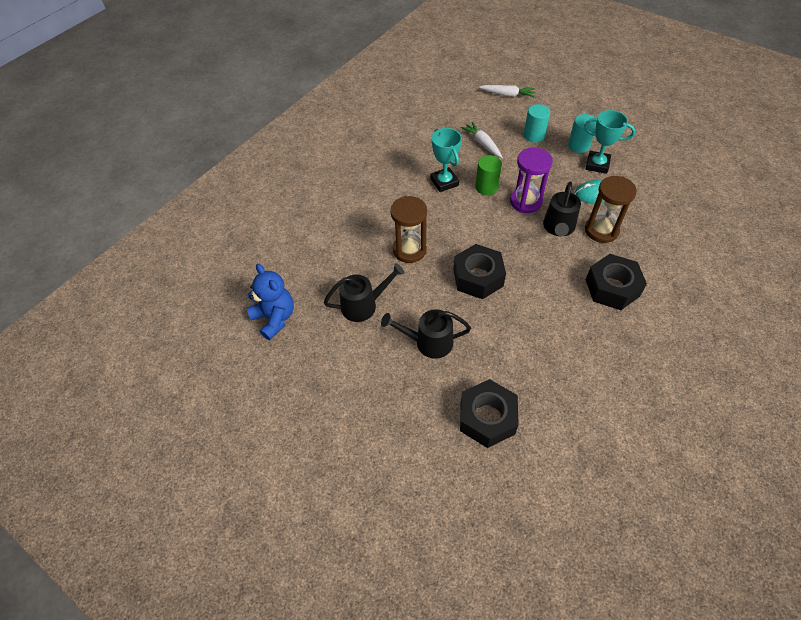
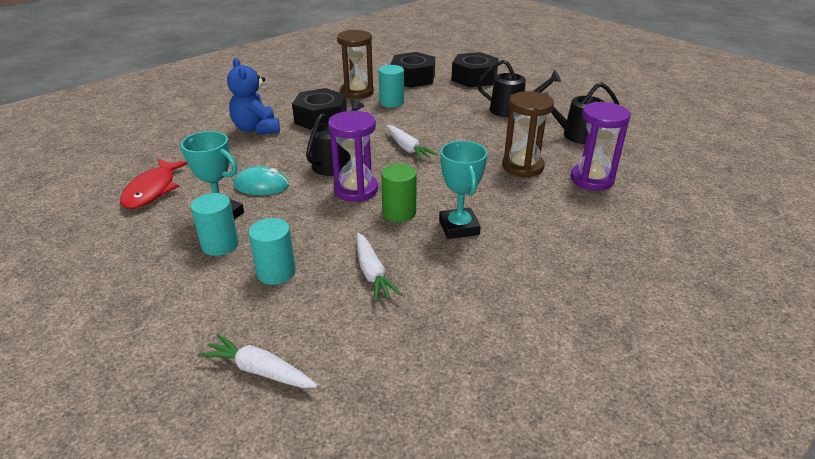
camera: 170 degrees left, 20 degrees down
blue teddy bear [247,264,294,340] -> blue teddy bear moved to [227,58,280,134]
black nut [454,244,506,299] -> black nut moved to [391,52,435,88]
brown hourglass [585,176,637,243] -> brown hourglass moved to [337,30,374,99]
none -> red fish [120,159,188,209]
none -> turquoise cylinder [379,65,404,108]
none -> white carrot [386,125,438,161]
none -> purple hourglass [571,102,631,191]

